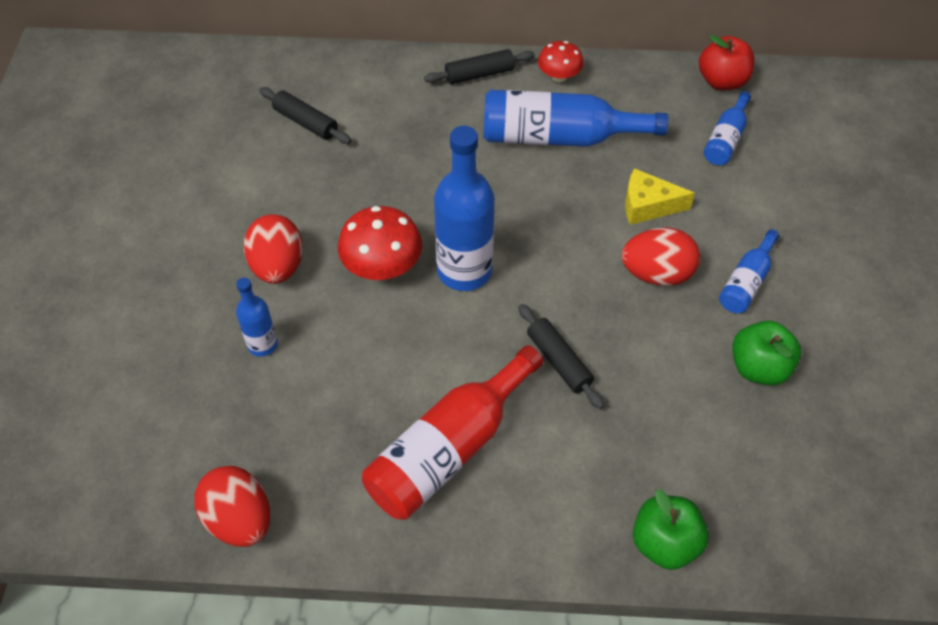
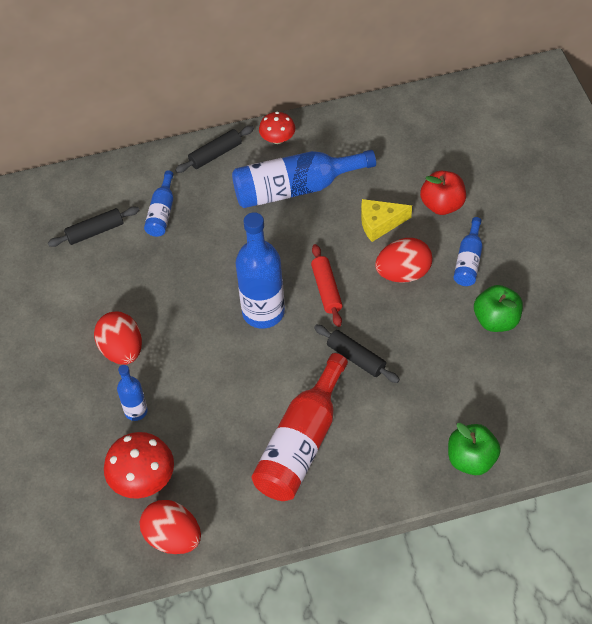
camera: 15 degrees left, 0 degrees up
black rolling pin [259,87,351,144] -> black rolling pin turned 45 degrees counterclockwise [48,206,139,247]
red mushroom [338,206,422,280] -> red mushroom moved to [104,432,174,499]
red apple [699,35,755,90] -> red apple moved to [420,171,466,215]
blue bottle [704,91,751,165] -> blue bottle moved to [144,170,174,237]
none -> red rolling pin [311,244,343,327]

